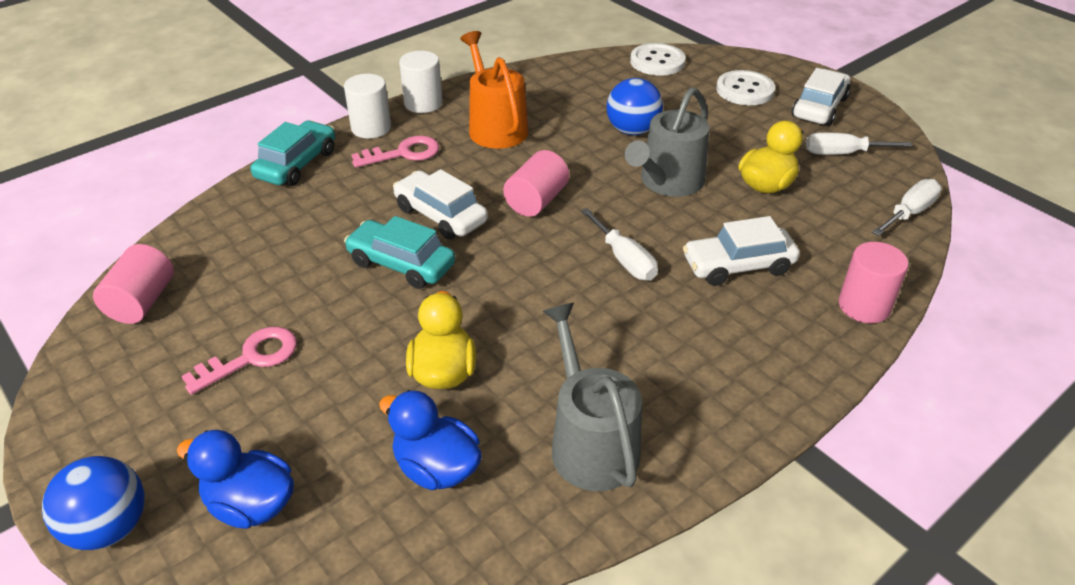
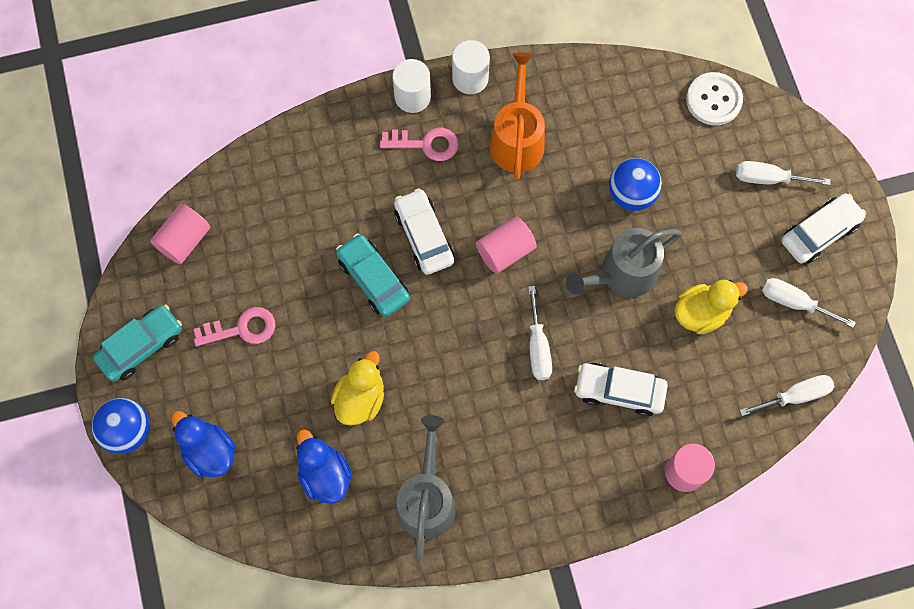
camera: 25 degrees right, 30 degrees up
turquoise car [250,121,335,186] -> turquoise car moved to [93,304,182,382]
white button [716,70,775,105] -> white screwdriver [736,161,830,185]

